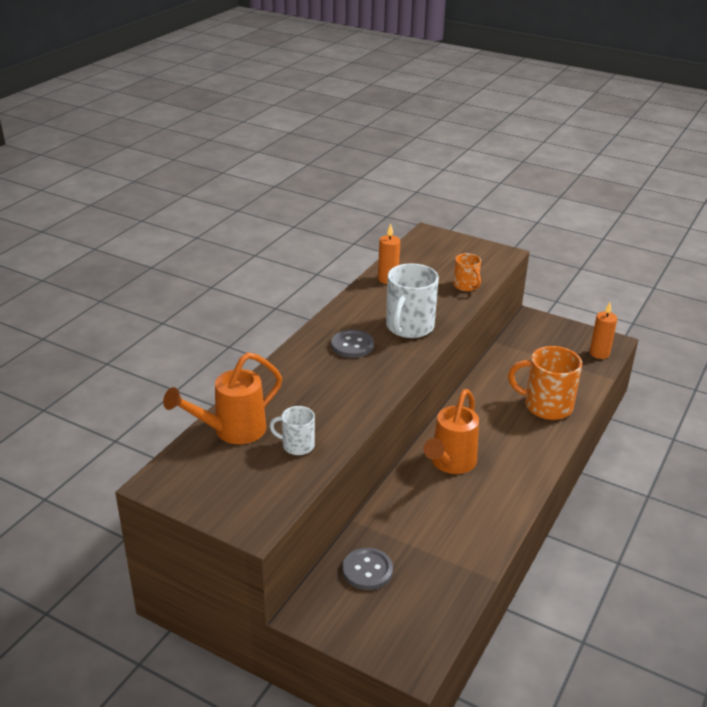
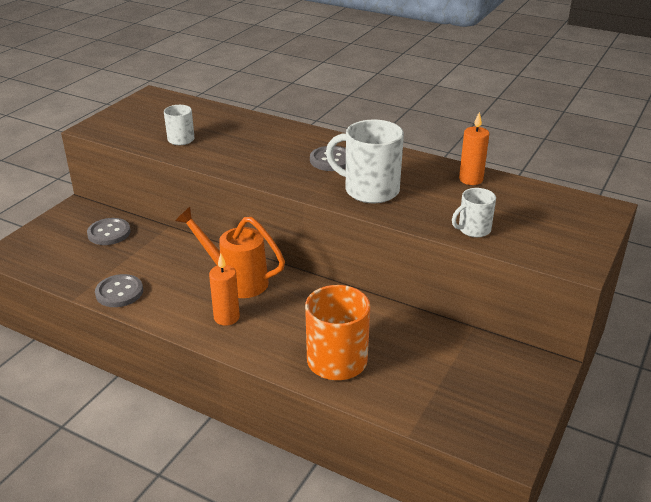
camera: 90 degrees right, 0 degrees up
orange watering can [163,352,282,444] -> none
orange mug [453,253,481,291] -> white mug [452,188,496,237]
orange candle [590,302,617,359] -> orange candle moved to [209,254,240,326]
none -> grey button [95,274,143,307]

